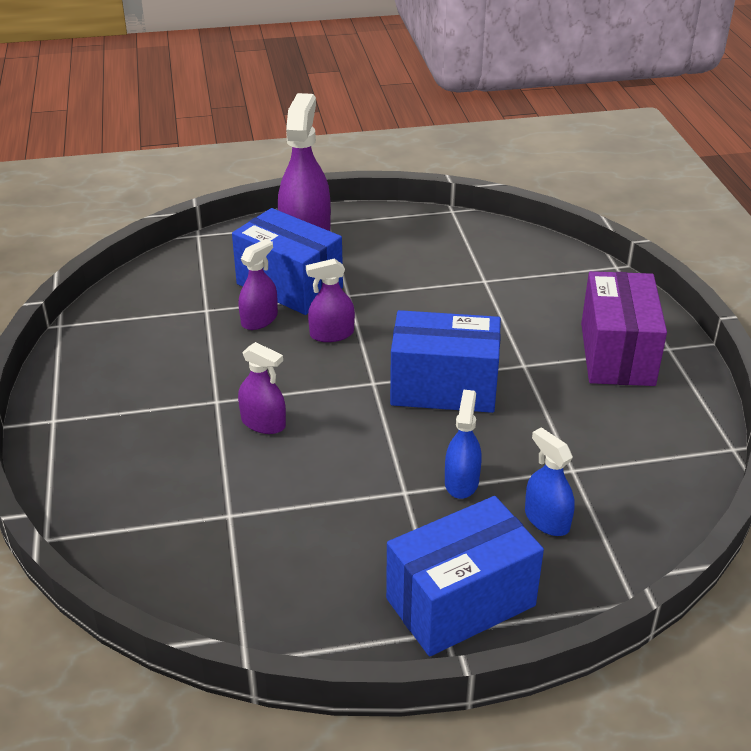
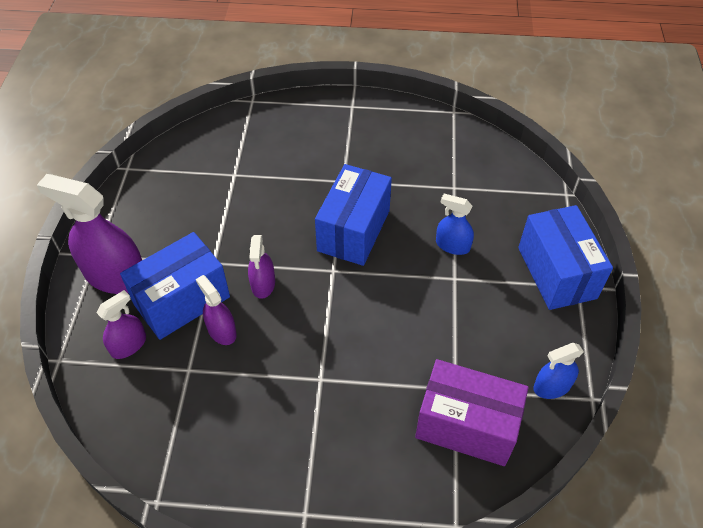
camera: 75 degrees left, 15 degrees up
purple spray bottle [238,342,286,434] -> purple spray bottle moved to [97,290,146,359]
blue spray bottle [525,427,575,536] -> blue spray bottle moved to [533,343,584,399]
purple box [581,271,667,386] -> purple box moved to [415,359,529,466]

